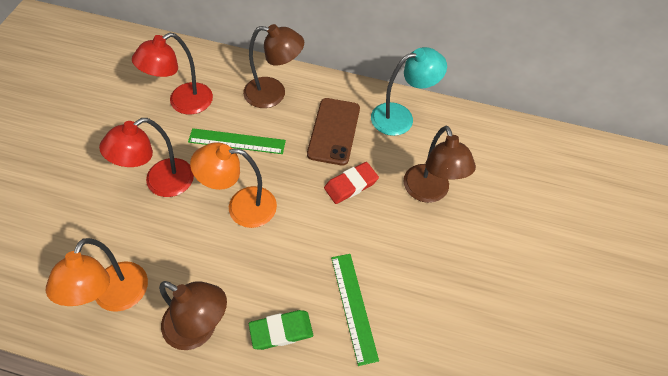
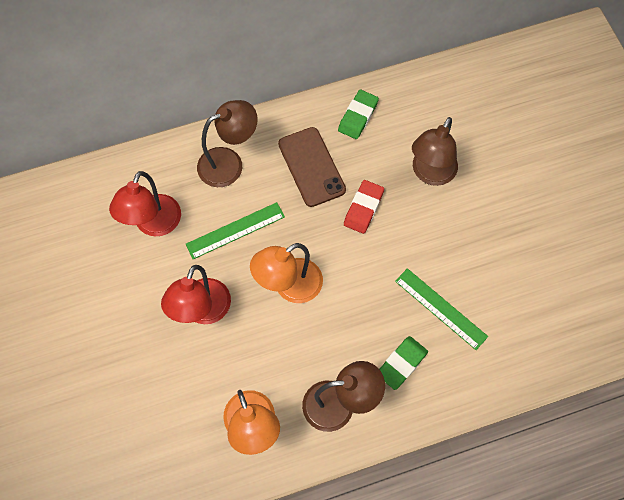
camera: 30 degrees left, 10 degrees up
turquoise lamp [371,47,447,136] -> green eraser [338,90,379,139]
brown lamp [404,126,476,203] -> brown lamp turned 75 degrees clockwise [412,117,458,186]

